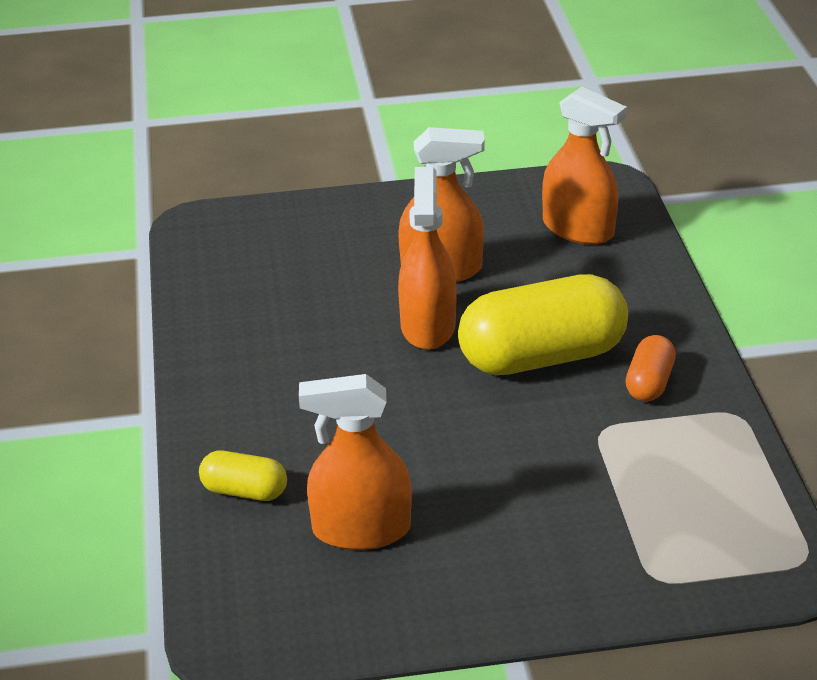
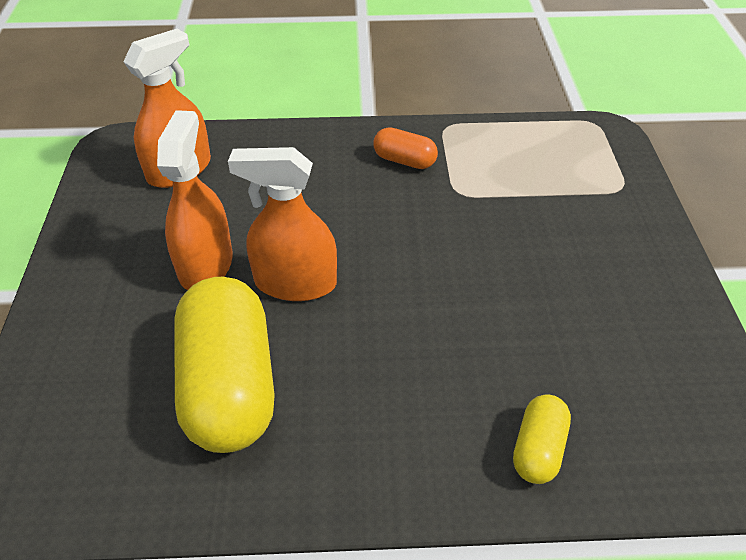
camera: 85 degrees left, 10 degrees up
orange spray bottle [299,374,412,550] -> none
yellow capsule [458,274,628,375] -> yellow capsule moved to [174,277,275,453]

